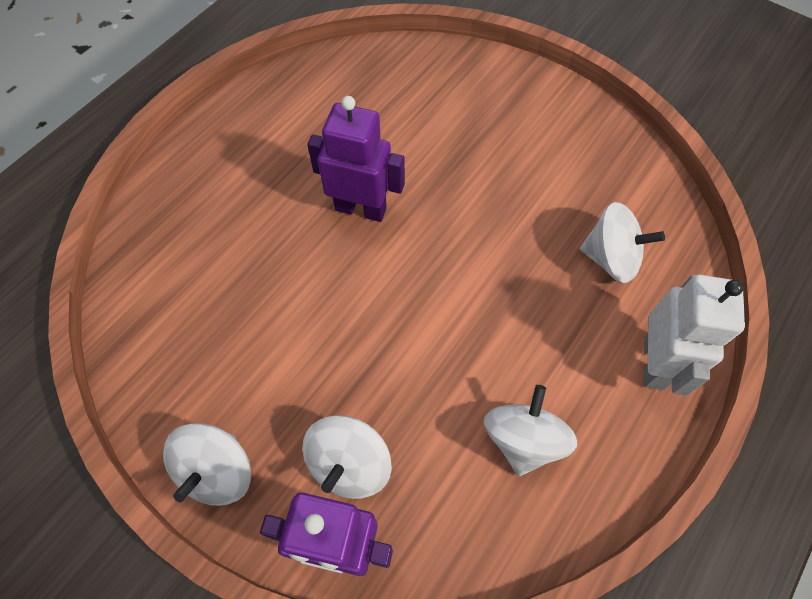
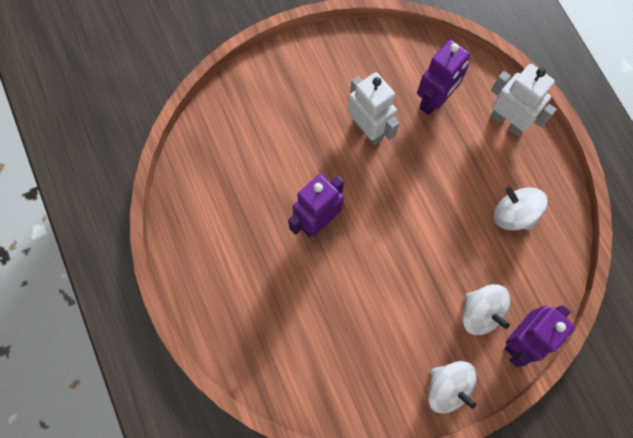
camera: 60 degrees left, 10 degrees up
white spinning top [580,202,665,283] -> purple robot [417,40,470,115]
none -> white robot [348,72,399,145]

